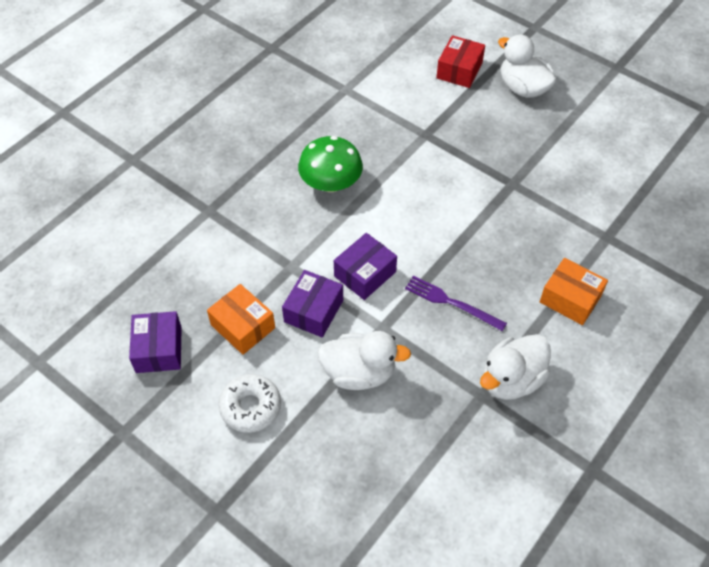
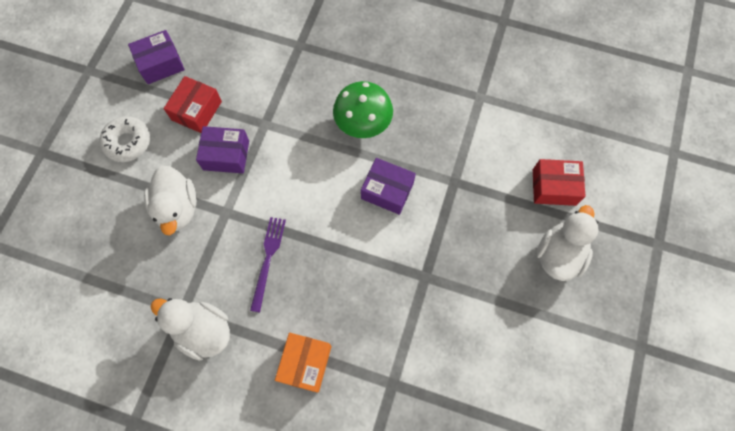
camera: 70 degrees right, 15 degrees up
orange box [207,284,275,355] -> red box [163,76,222,133]
purple box [334,233,397,300] -> purple box moved to [361,158,416,215]

